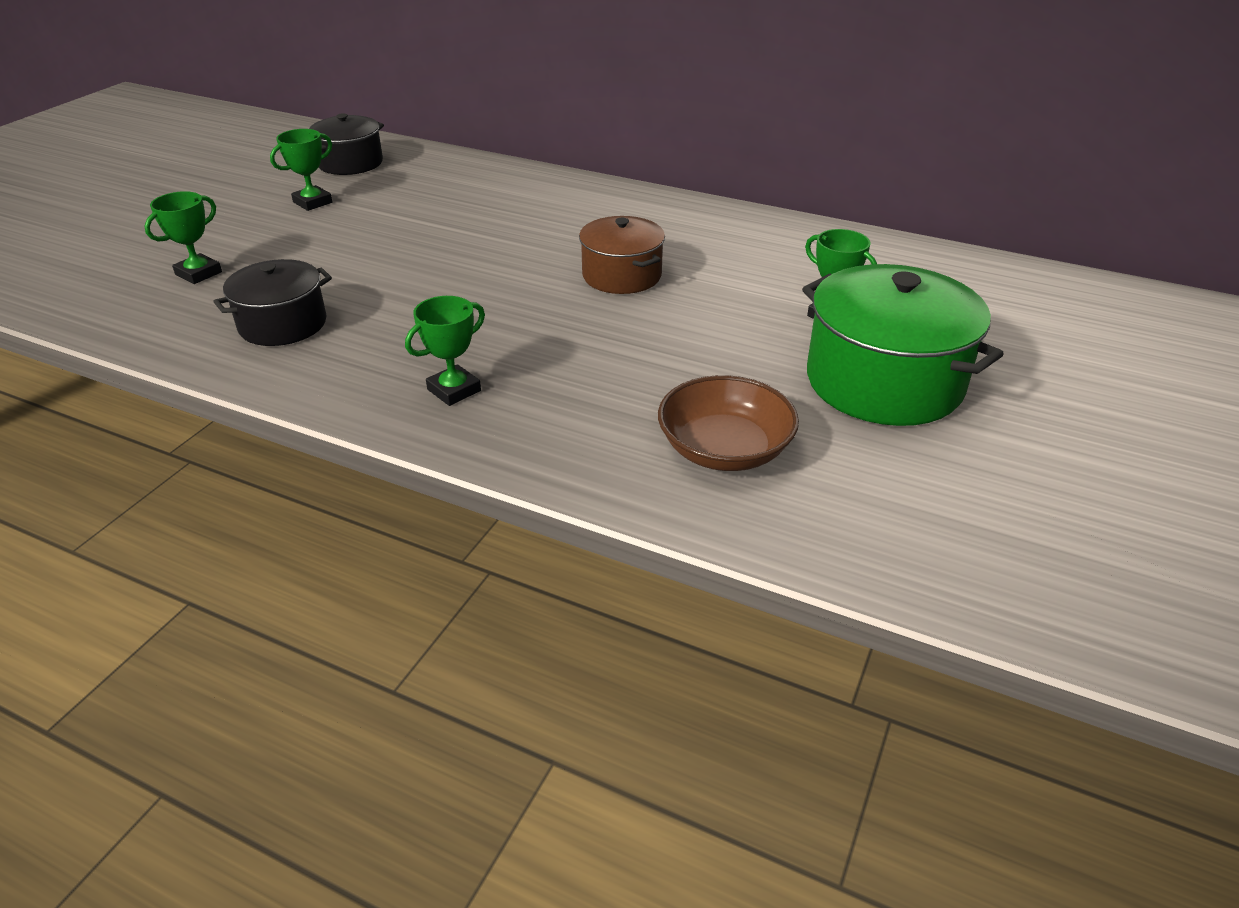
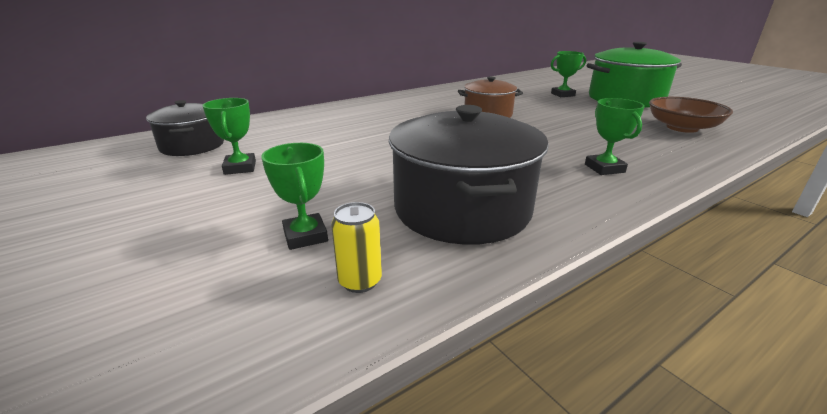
camera: 60 degrees left, 10 degrees down
black pot [213,259,332,346] -> black pot [389,105,549,245], size x1.65
none -> yellow can [331,202,382,293]

